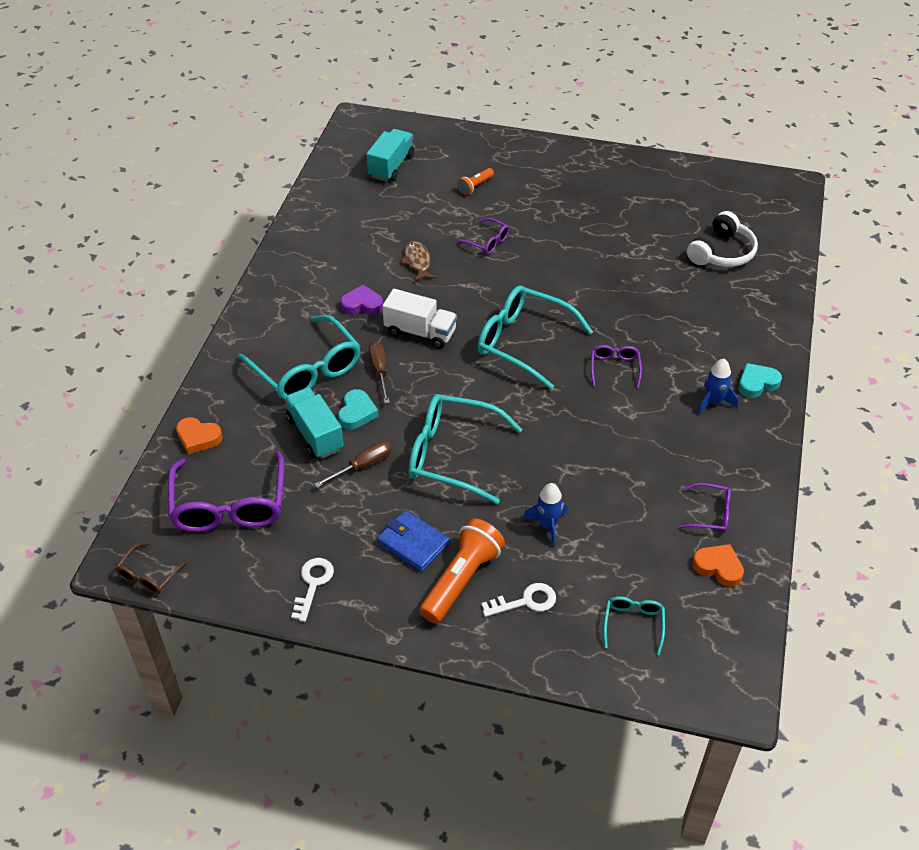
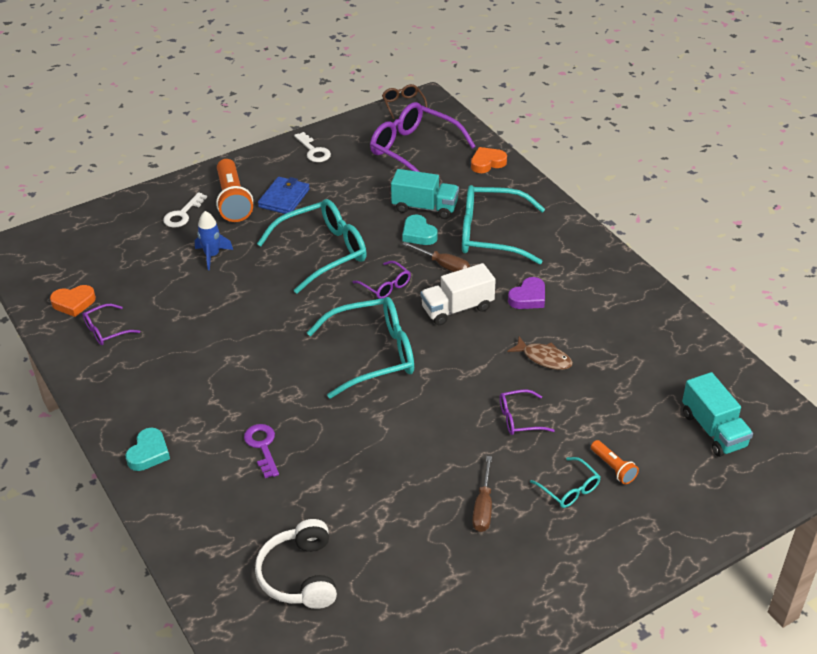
camera: 135 degrees right, 5 degrees down
brown screwdriver [314,441,392,488] -> brown screwdriver moved to [472,456,492,532]
blue wallet [377,510,450,572] -> blue wallet turned 60 degrees counterclockwise [258,177,310,214]
orange flashlight [457,168,494,195] -> orange flashlight turned 150 degrees clockwise [591,440,639,484]
purple glasses [591,345,642,388] -> purple glasses moved to [353,261,411,299]
turquoise glasses [603,596,665,655] -> turquoise glasses moved to [530,457,601,508]
blue rocket [697,359,738,415] -> none
none -> purple key [244,424,279,478]

